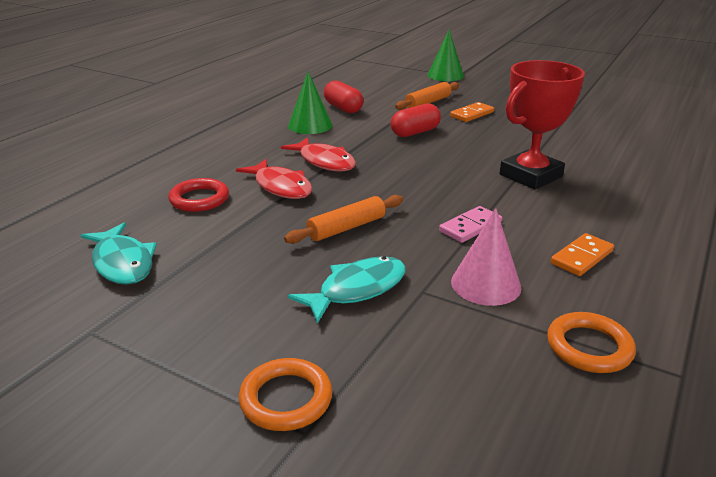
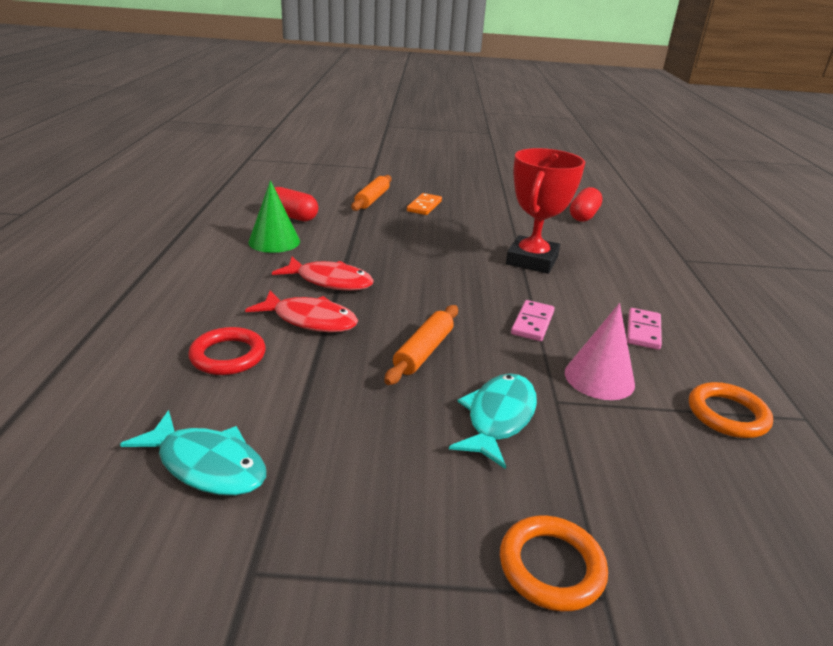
camera: 30 degrees left, 0 degrees up
red capsule [390,103,441,137] -> red capsule moved to [570,187,602,222]
green cone [428,30,464,81] -> none
orange domino [550,233,614,276] -> pink domino [627,308,662,350]

